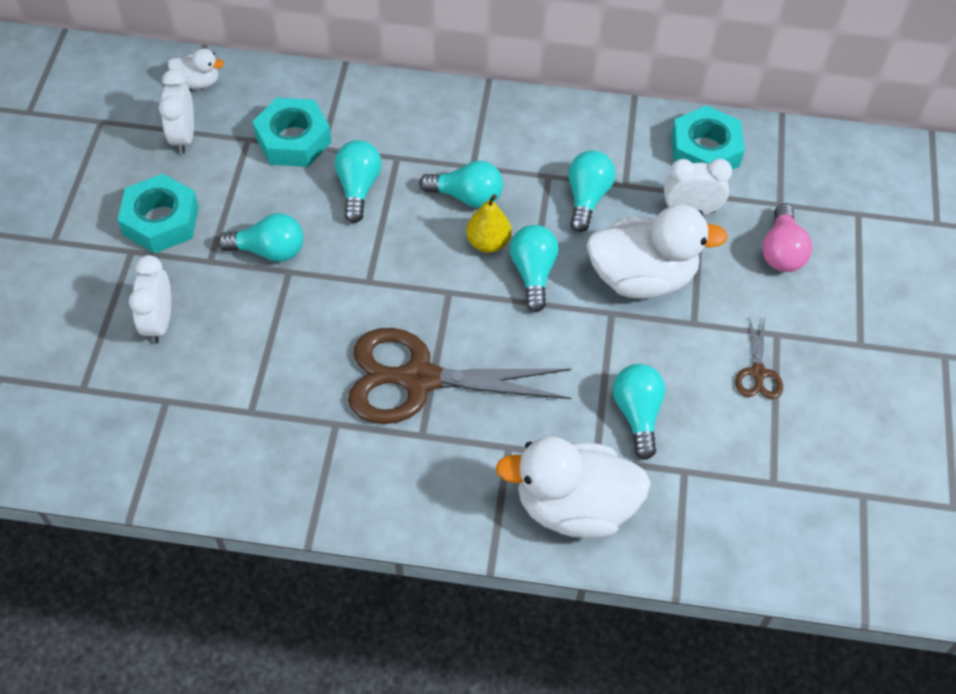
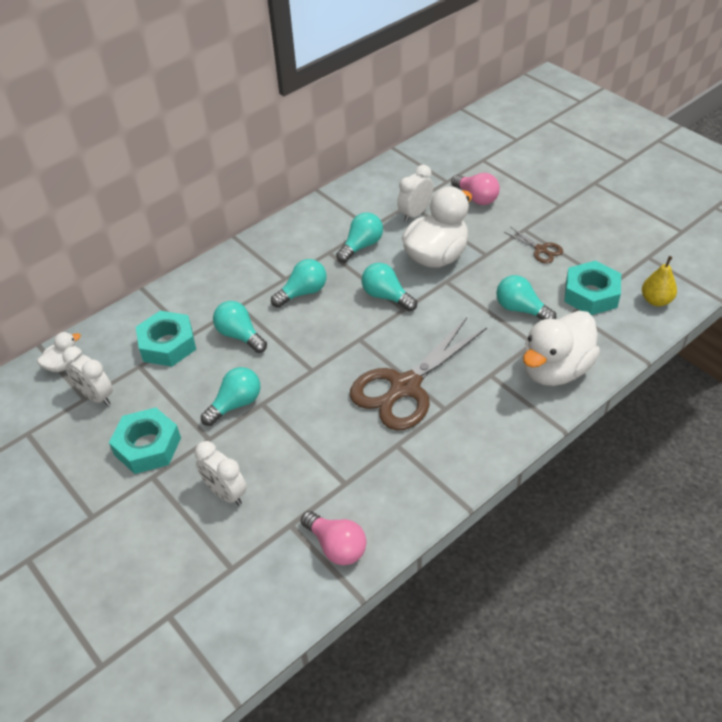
camera: 45 degrees left, 10 degrees down
yellow pear [466,194,511,253] -> yellow pear moved to [642,256,677,306]
turquoise light bulb [569,150,615,232] -> turquoise light bulb turned 75 degrees clockwise [336,212,383,263]
turquoise nut [671,105,745,170] -> turquoise nut moved to [564,261,621,315]
none -> pink light bulb [301,511,366,565]

